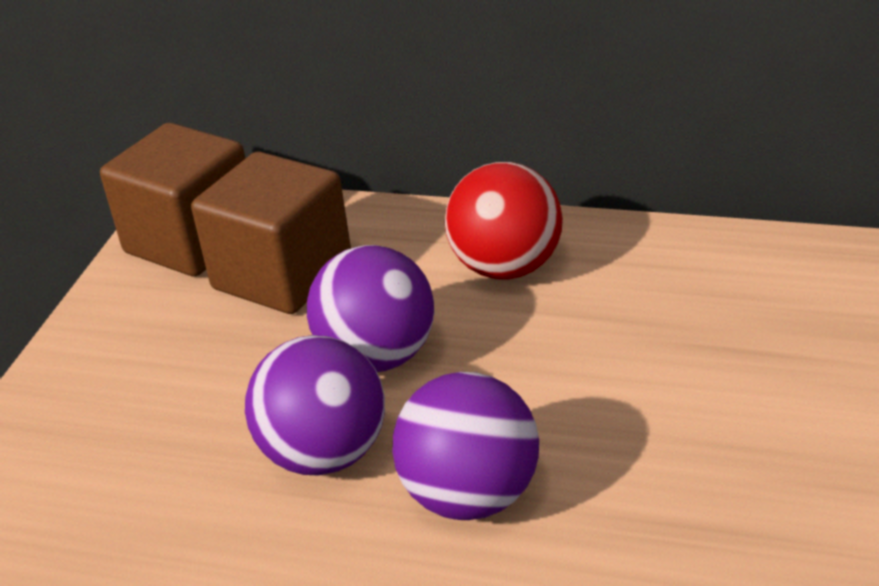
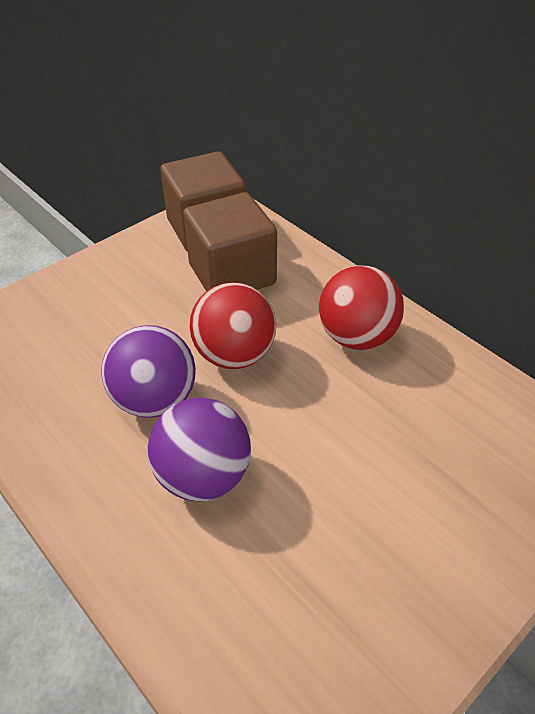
camera: 30 degrees right, 10 degrees up
purple ball [307,245,434,372] -> red ball [190,282,276,369]

